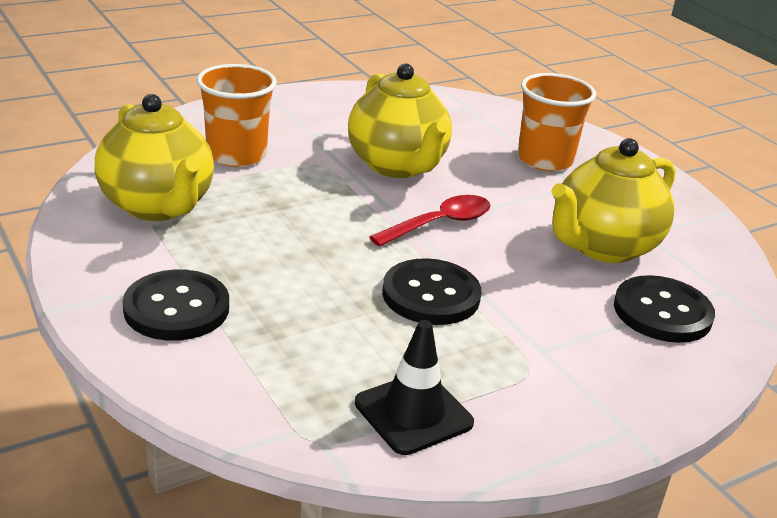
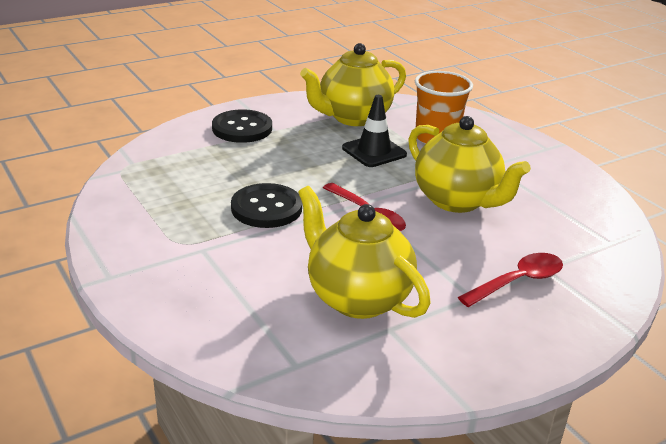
camera: 90 degrees right, 0 degrees up
yellow teapot [348,63,452,178] -> yellow teapot turned 105 degrees counterclockwise [408,116,531,213]
black traffic cone [355,320,474,455] -> black traffic cone moved to [342,95,407,167]
orange cup [518,73,596,171] -> red spoon [458,253,563,307]
black button [614,275,715,343] -> none

